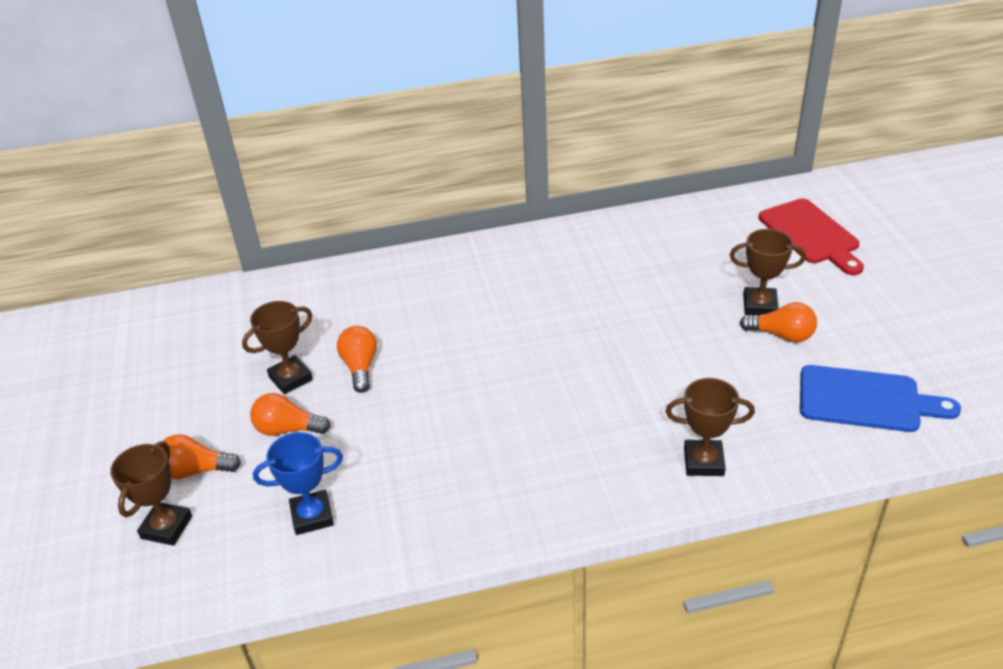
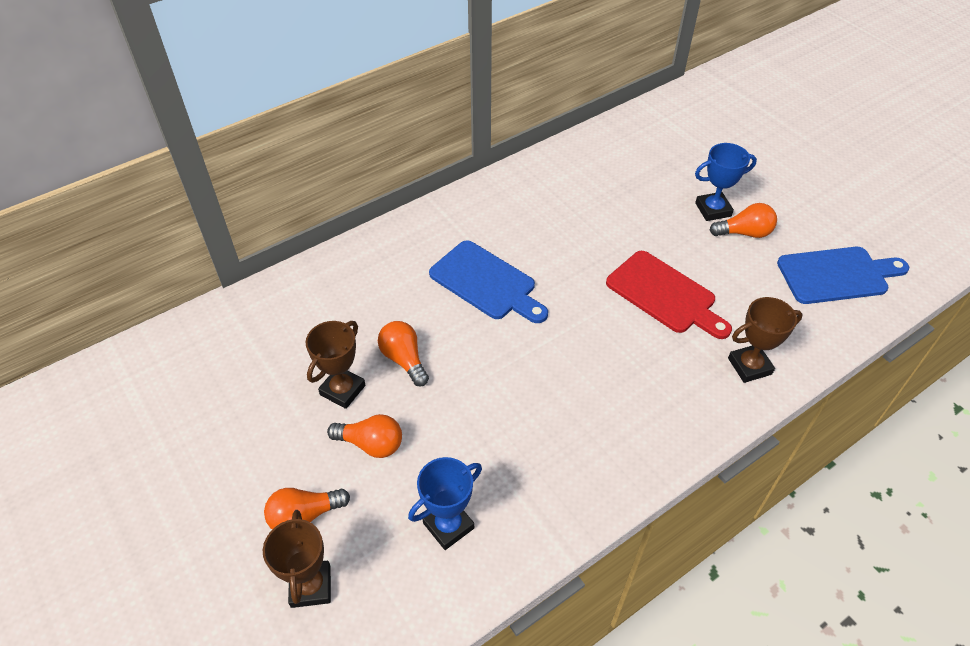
camera: 25 degrees left, 10 degrees up
orange light bulb [250,393,331,436] -> orange light bulb turned 150 degrees counterclockwise [327,414,402,458]
brown trophy [730,229,806,315] -> blue trophy [695,143,757,221]
red cutting board [759,198,864,275] -> red cutting board moved to [606,251,732,339]
none -> blue cutting board [429,240,548,323]

